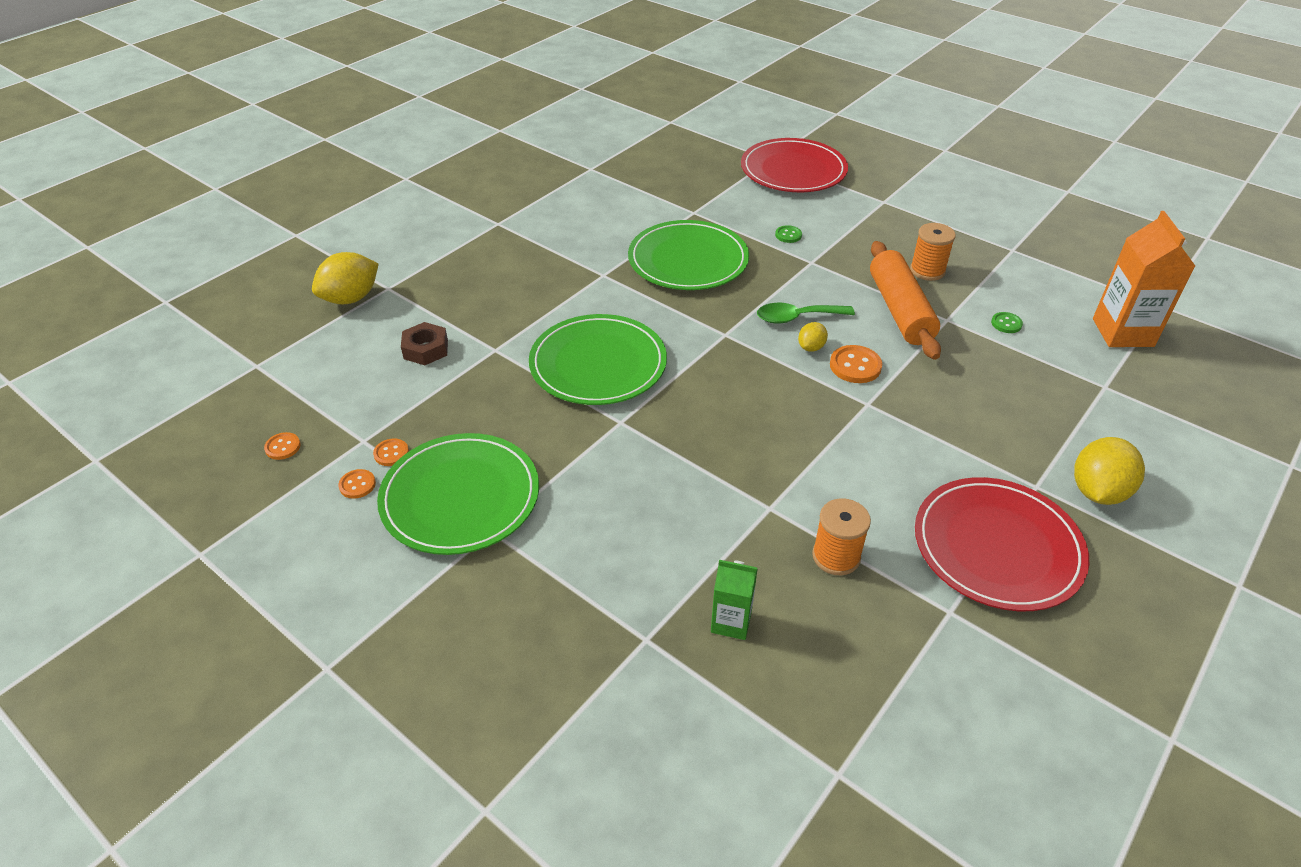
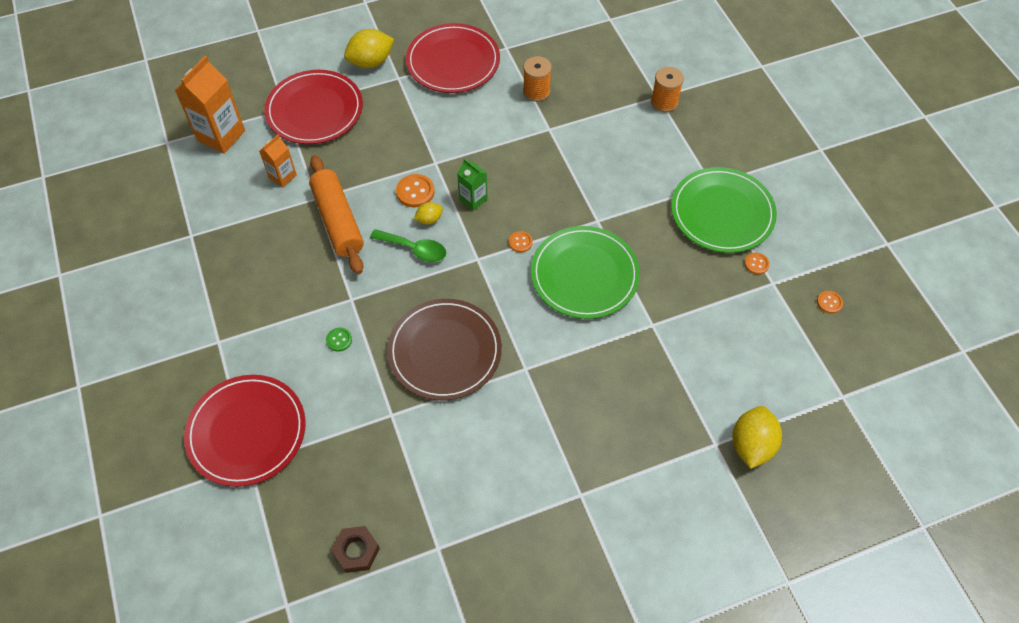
camera: 150 degrees left, 15 degrees up
yellow lemon [312,252,379,304] -> yellow lemon turned 60 degrees counterclockwise [732,406,782,469]
orange button [338,469,376,499] -> orange button moved to [509,231,533,253]
brown nut [401,322,448,365] -> brown nut moved to [331,526,380,573]
green plate [628,220,749,290] -> brown plate [387,299,502,400]
green carton [711,560,758,640] -> green carton moved to [457,158,488,211]
orange rolling pin [870,241,941,360] -> orange rolling pin turned 45 degrees counterclockwise [309,155,364,274]
orange spool [910,223,956,281] -> orange spool moved to [651,67,684,112]
green button [991,312,1023,333] -> orange carton [259,135,297,187]
none -> red plate [264,70,363,144]

